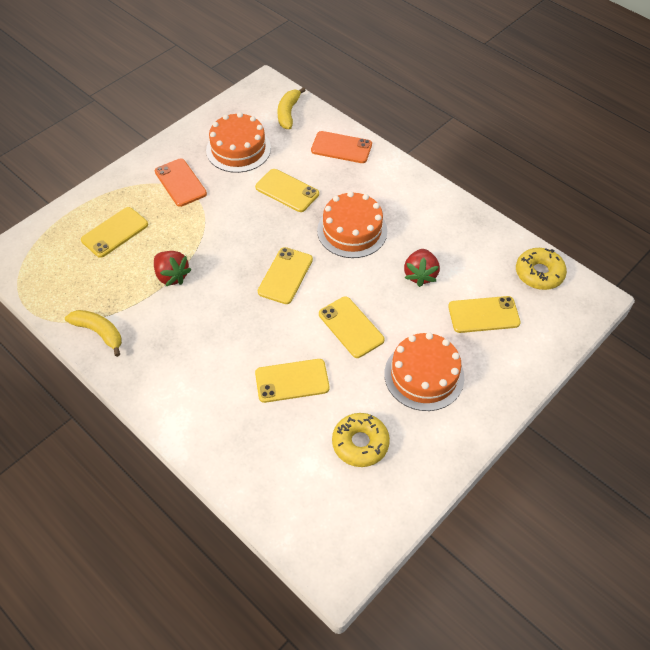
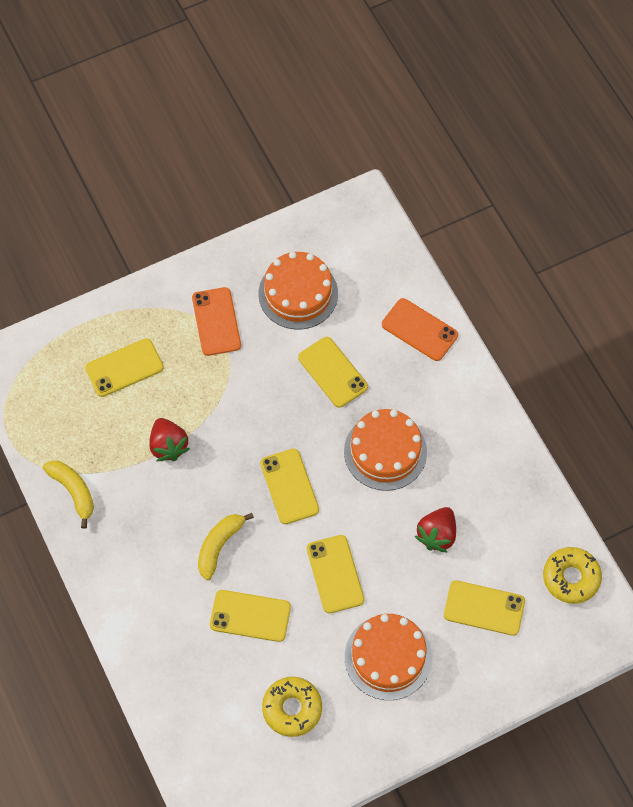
camera: 20 degrees right, 10 degrees up
yellow phone [258,247,313,304] -> yellow phone turned 60 degrees counterclockwise [260,449,319,524]
yellow banana [278,87,306,129] -> yellow banana moved to [198,513,254,580]

